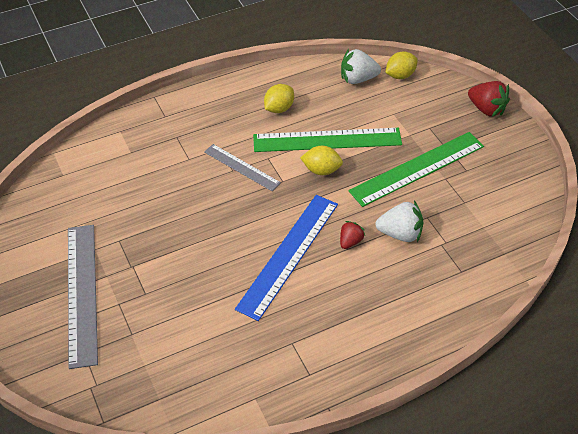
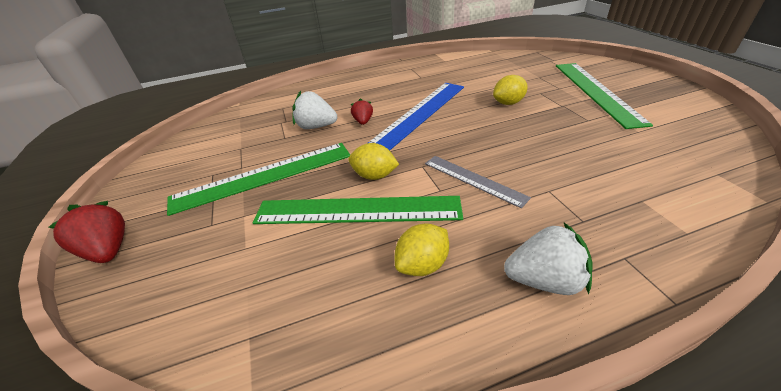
camera: 170 degrees left, 10 degrees down
grey ruler [68,225,98,369] -> green ruler [556,63,653,129]
red strawberry [340,221,365,249] -> red strawberry turned 135 degrees clockwise [351,98,373,125]
white strawberry [341,49,381,84] -> white strawberry moved to [504,223,592,295]
yellow lemon [385,51,418,79] -> yellow lemon moved to [493,75,528,105]

